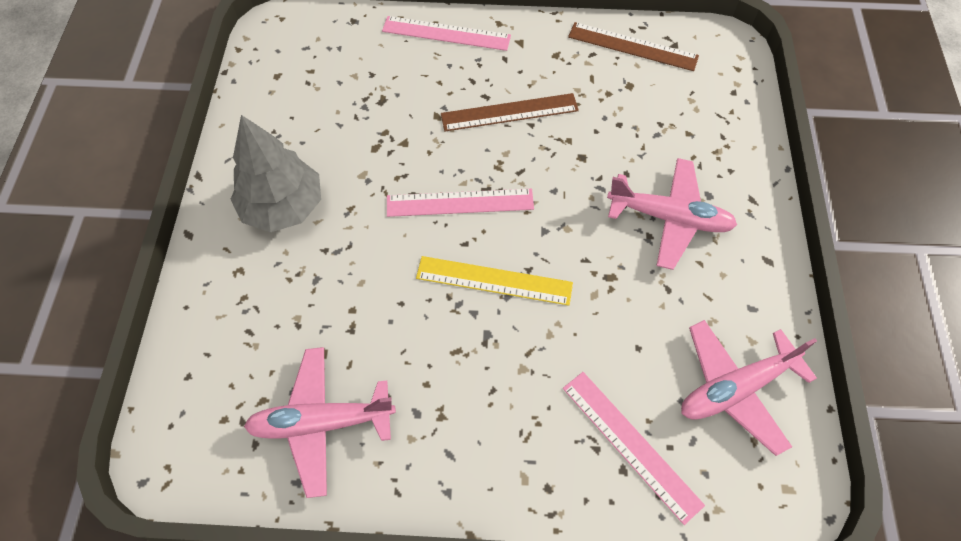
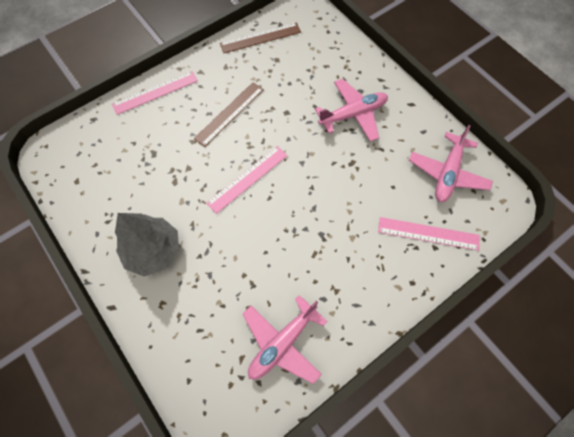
camera: 40 degrees left, 5 degrees up
yellow ruler [416,256,573,306] -> none

